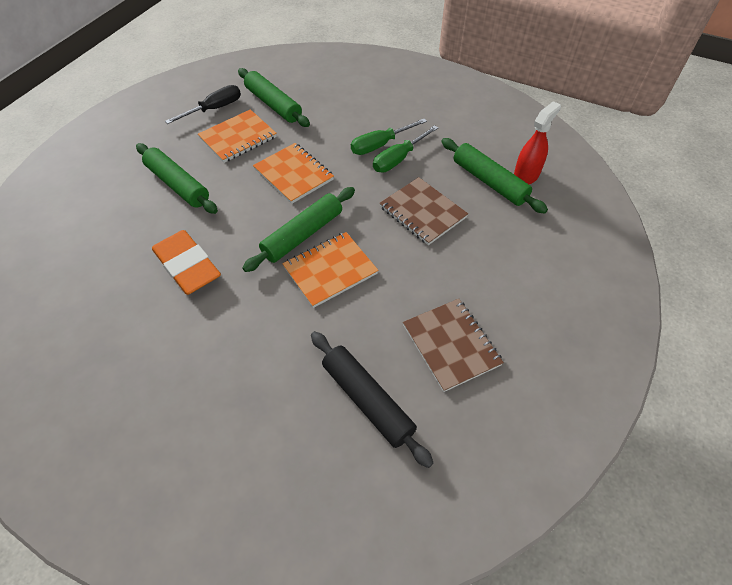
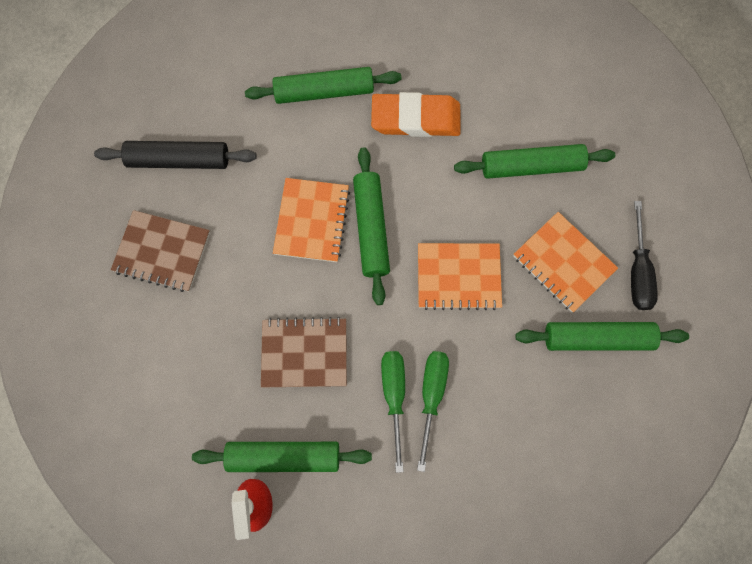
camera: 130 degrees right, 20 degrees up
orange notebook [198,109,277,163] -> orange notebook turned 45 degrees counterclockwise [513,212,618,312]
none -> green rolling pin [245,67,401,104]

